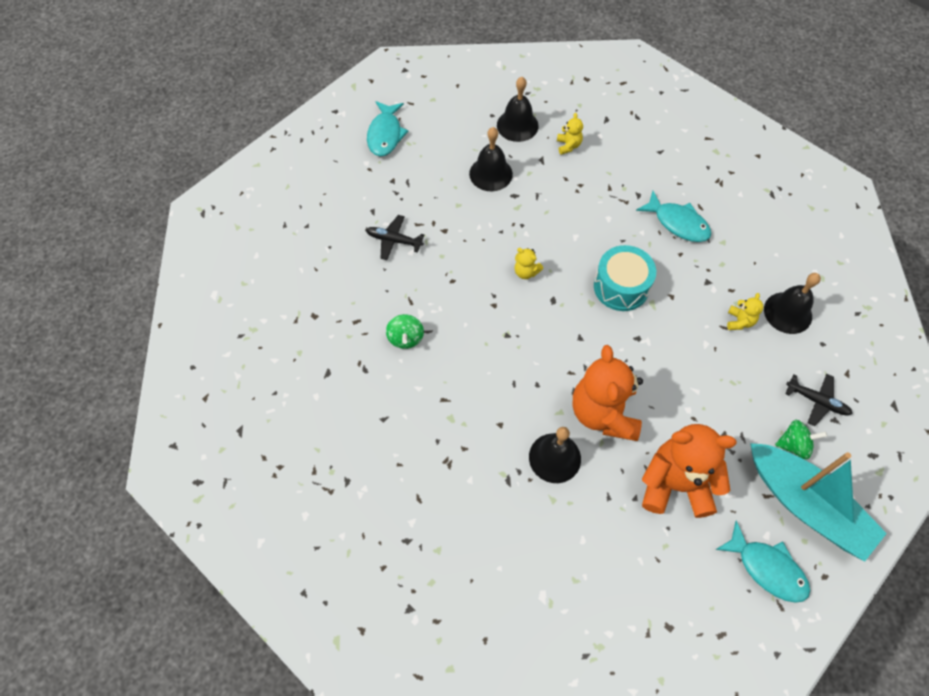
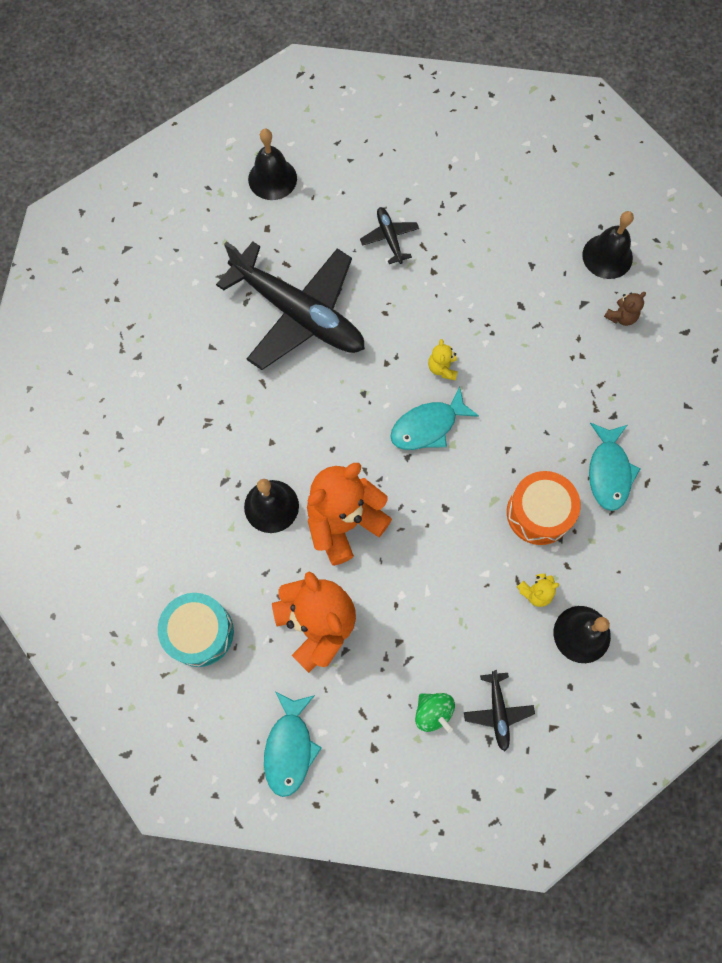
camera: 55 degrees right, 10 degrees up
turquoise fish [367,101,409,156] -> turquoise fish moved to [390,387,479,450]
green spinning top [386,314,424,349] -> black plane [216,241,365,370]
black bell [469,127,513,191] -> black bell moved to [248,129,297,200]
yellow teddy bear [557,113,583,155] -> brown teddy bear [604,292,646,326]
turquoise drum [594,245,656,311] -> turquoise drum moved to [158,593,234,667]
turquoise boat [750,443,887,562] -> none
none -> orange drum [507,471,580,545]

